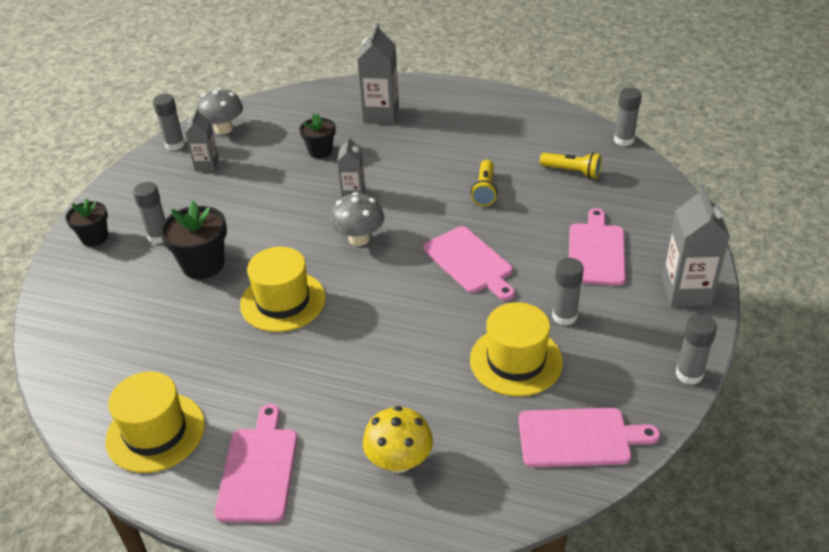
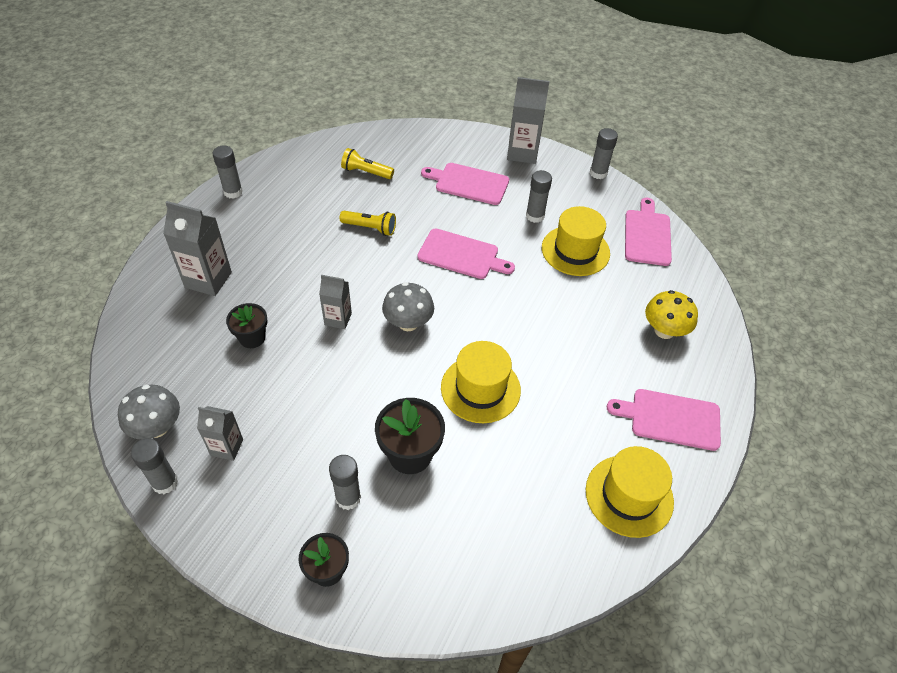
camera: 85 degrees left, 10 degrees up
pink cutting board [423,226,515,300] -> pink cutting board turned 45 degrees clockwise [418,228,515,279]
yellow flashlight [540,152,602,179] -> yellow flashlight turned 105 degrees counterclockwise [341,148,394,179]
grey glue stick [614,87,642,146] -> grey glue stick moved to [213,146,243,199]

